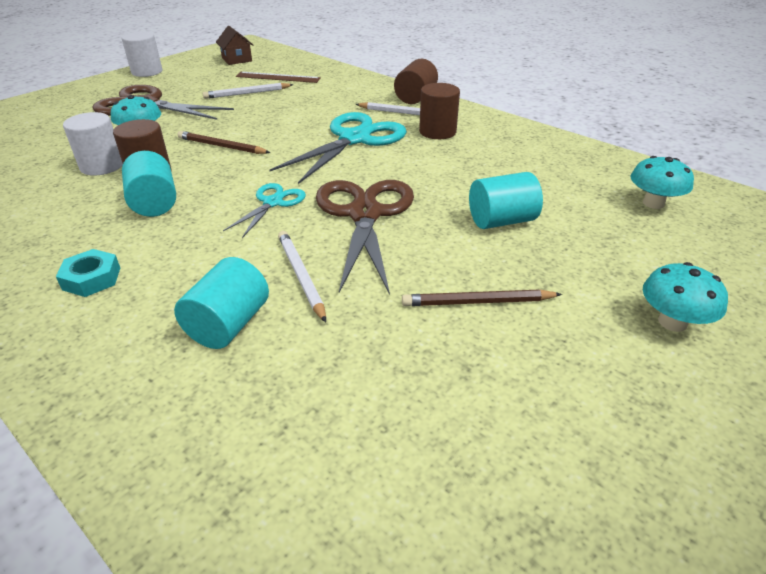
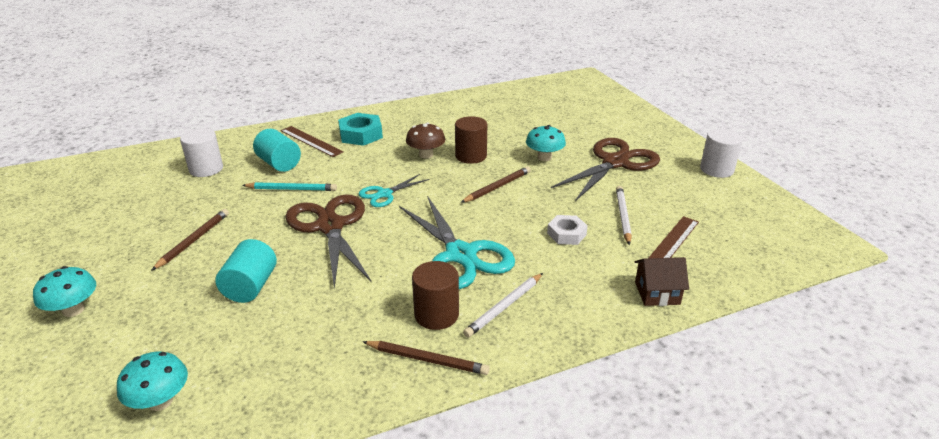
camera: 115 degrees right, 5 degrees down
turquoise nut [56,249,120,297] -> turquoise nut [338,113,383,146], size x1.51
white cylinder [63,112,123,176] -> white cylinder moved to [180,128,223,177]
turquoise cylinder [122,151,176,217] -> brown mushroom [406,123,445,159]
brown house [216,26,253,65] -> brown house moved to [635,257,689,306]
turquoise scissors [223,183,306,238] -> turquoise scissors turned 90 degrees clockwise [358,174,429,207]
white pencil [278,231,326,322] -> turquoise pencil [242,182,337,191]
brown scissors [316,180,414,295] -> brown scissors turned 135 degrees counterclockwise [285,195,371,289]
brown cylinder [394,59,438,104] -> none
none -> brown ruler [281,126,344,157]
none -> brown pencil [363,341,490,375]
none -> white nut [547,215,588,245]

